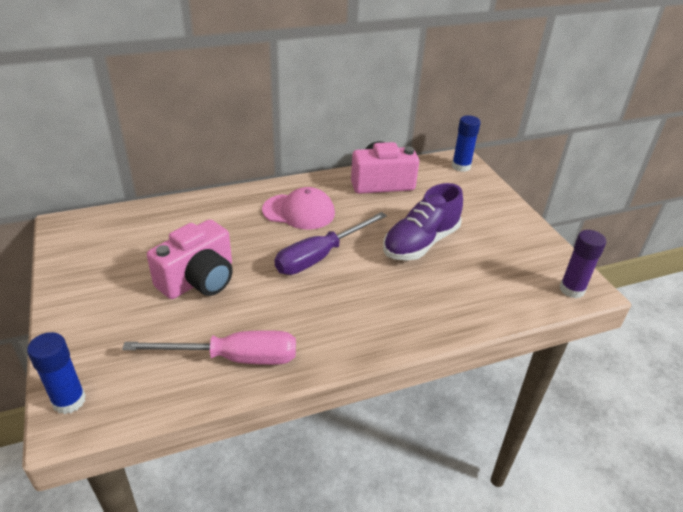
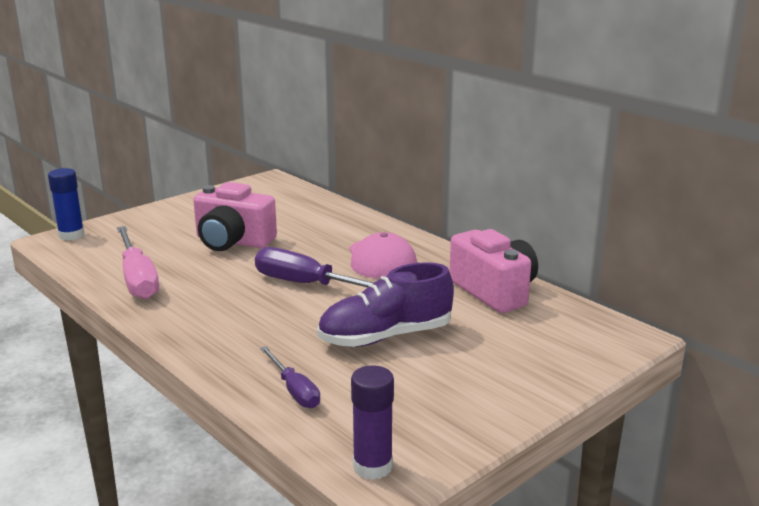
camera: 70 degrees right, 15 degrees down
purple shoe [383,183,463,260] -> purple shoe turned 45 degrees counterclockwise [317,262,454,347]
blue glue stick [452,115,481,172] -> none
none -> purple screwdriver [260,346,320,408]

